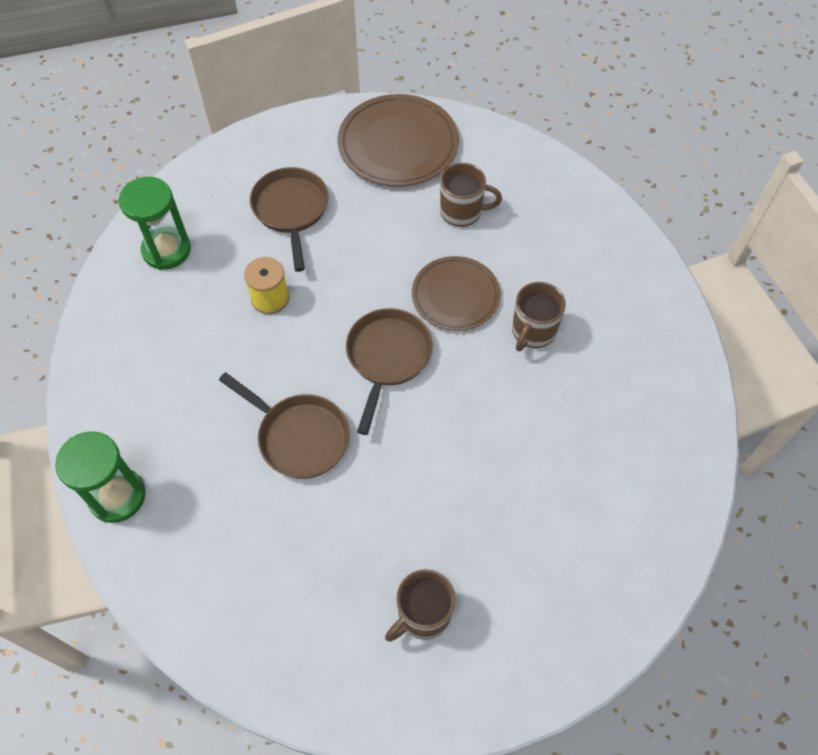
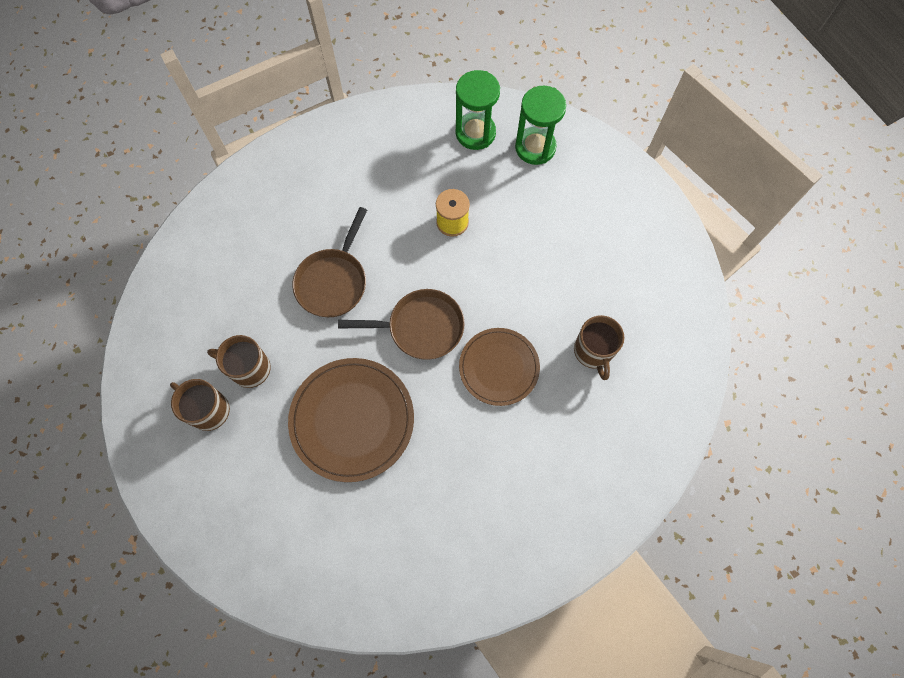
camera: 75 degrees right, 10 degrees up
green hourglass [55,431,146,523] -> green hourglass moved to [515,86,566,165]
brown pan [250,167,329,272] -> none
brown plate [337,94,459,186] -> brown plate moved to [288,358,414,482]
brown mug [512,282,566,351] -> brown mug moved to [207,335,271,388]

